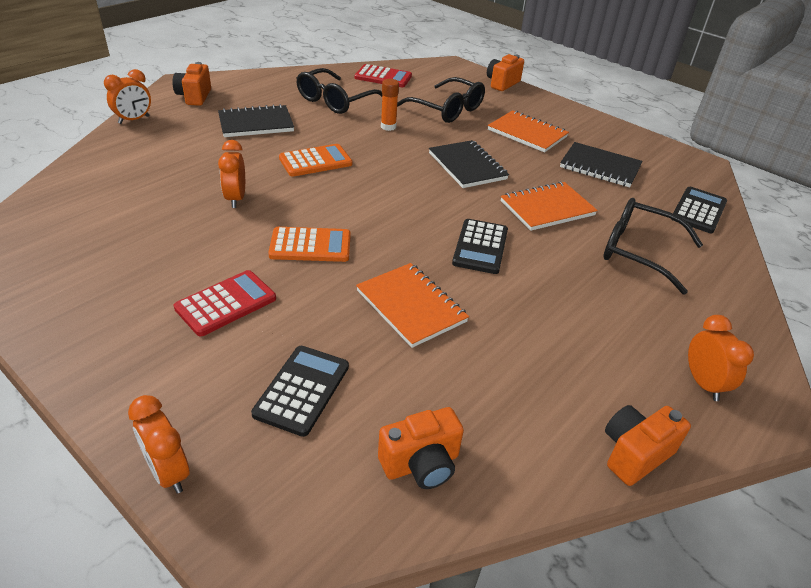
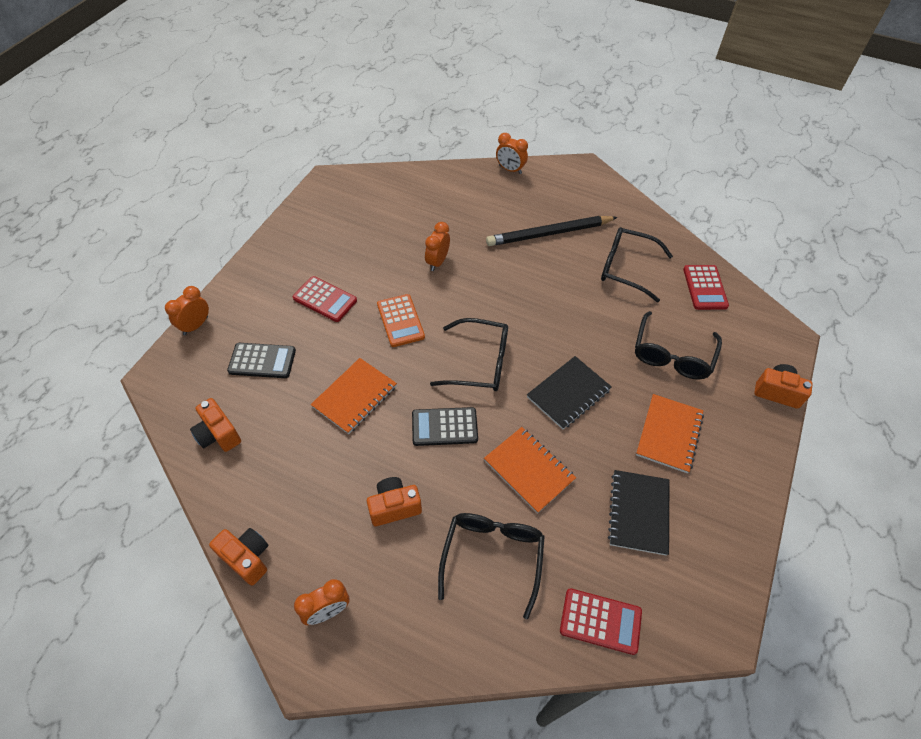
camera: 75 degrees right, 15 degrees up
orange camera [172,62,211,106] -> orange camera moved to [367,477,422,526]
black notebook [218,104,294,137] -> black pencil [486,216,618,246]
orange clock [218,140,245,208] -> orange clock turned 45 degrees counterclockwise [425,222,450,271]
orange calculator [279,144,352,177] -> none
orange glue stick [381,79,399,131] -> none
black calculator [671,187,727,233] -> red calculator [560,588,642,655]
none -> black glasses [430,318,508,391]

